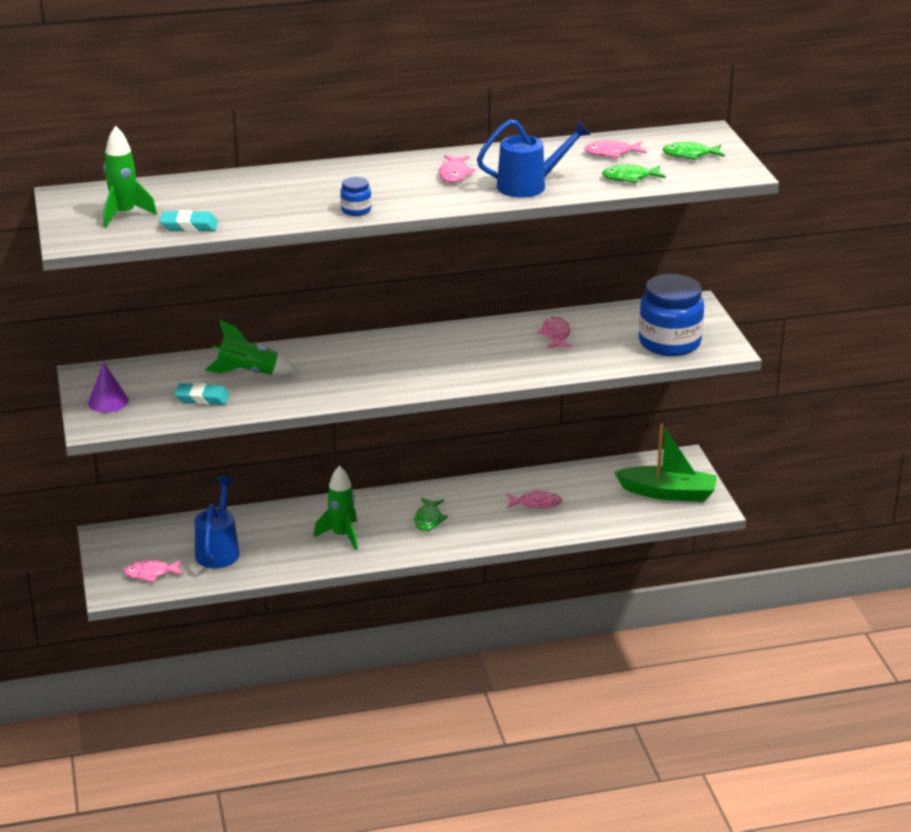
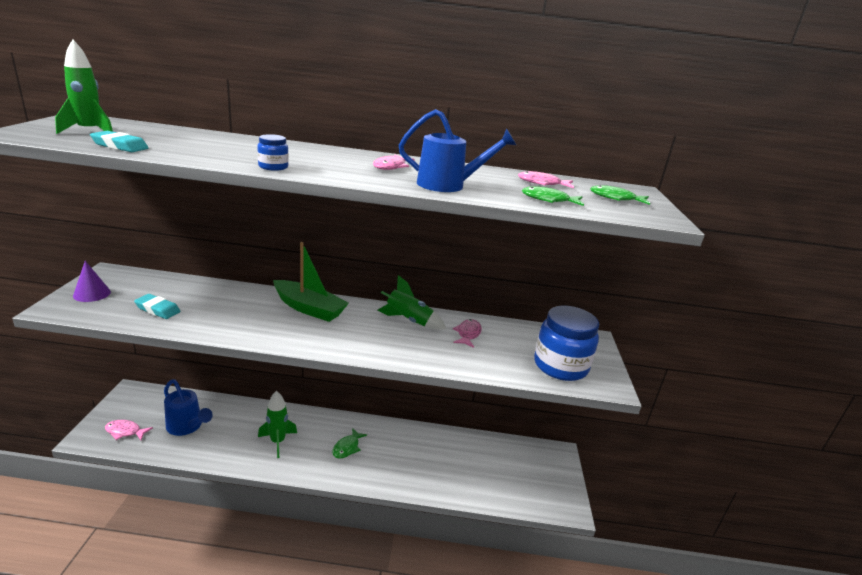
camera: 15 degrees right, 5 degrees down
blue watering can [195,476,240,568] -> blue watering can turned 105 degrees clockwise [164,379,213,436]
green rocket [205,320,299,375] -> green rocket moved to [377,275,446,330]
pink fish [507,489,562,508] -> none
green boat [614,423,717,502] -> green boat moved to [273,242,349,322]

